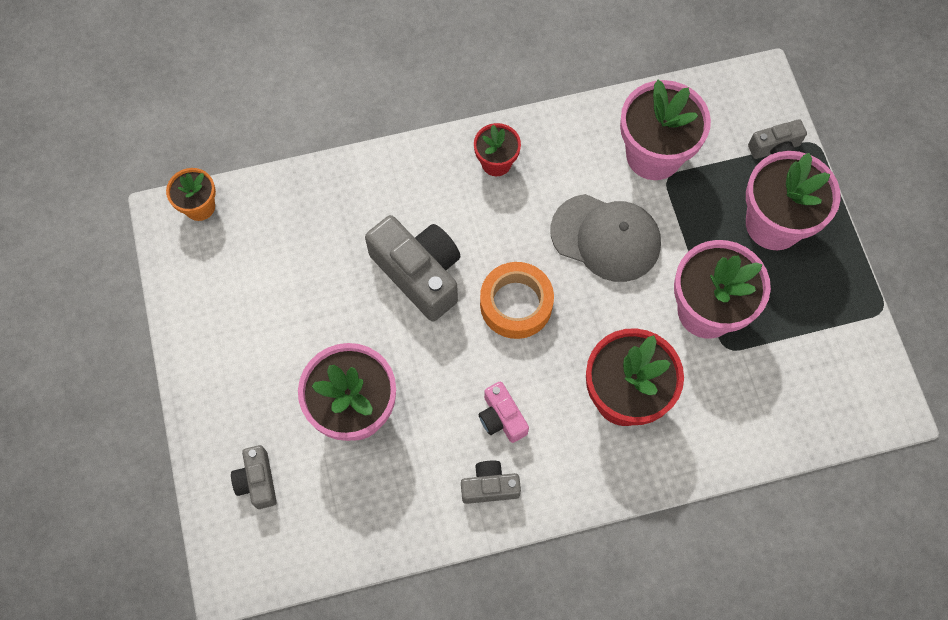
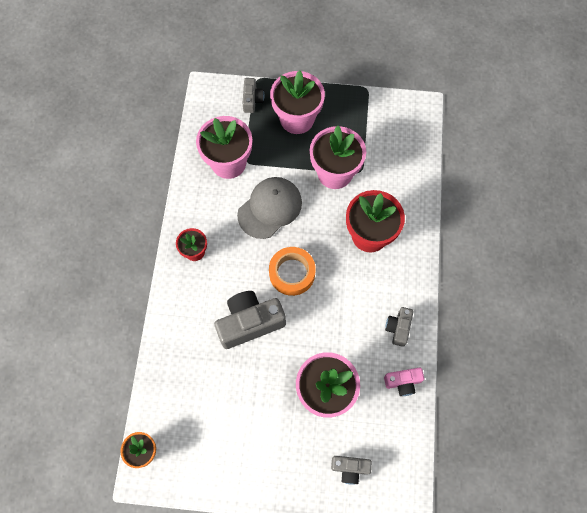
camera: 70 degrees left, 0 degrees up
pink camera [479,381,529,443] -> pink camera moved to [384,367,424,396]

